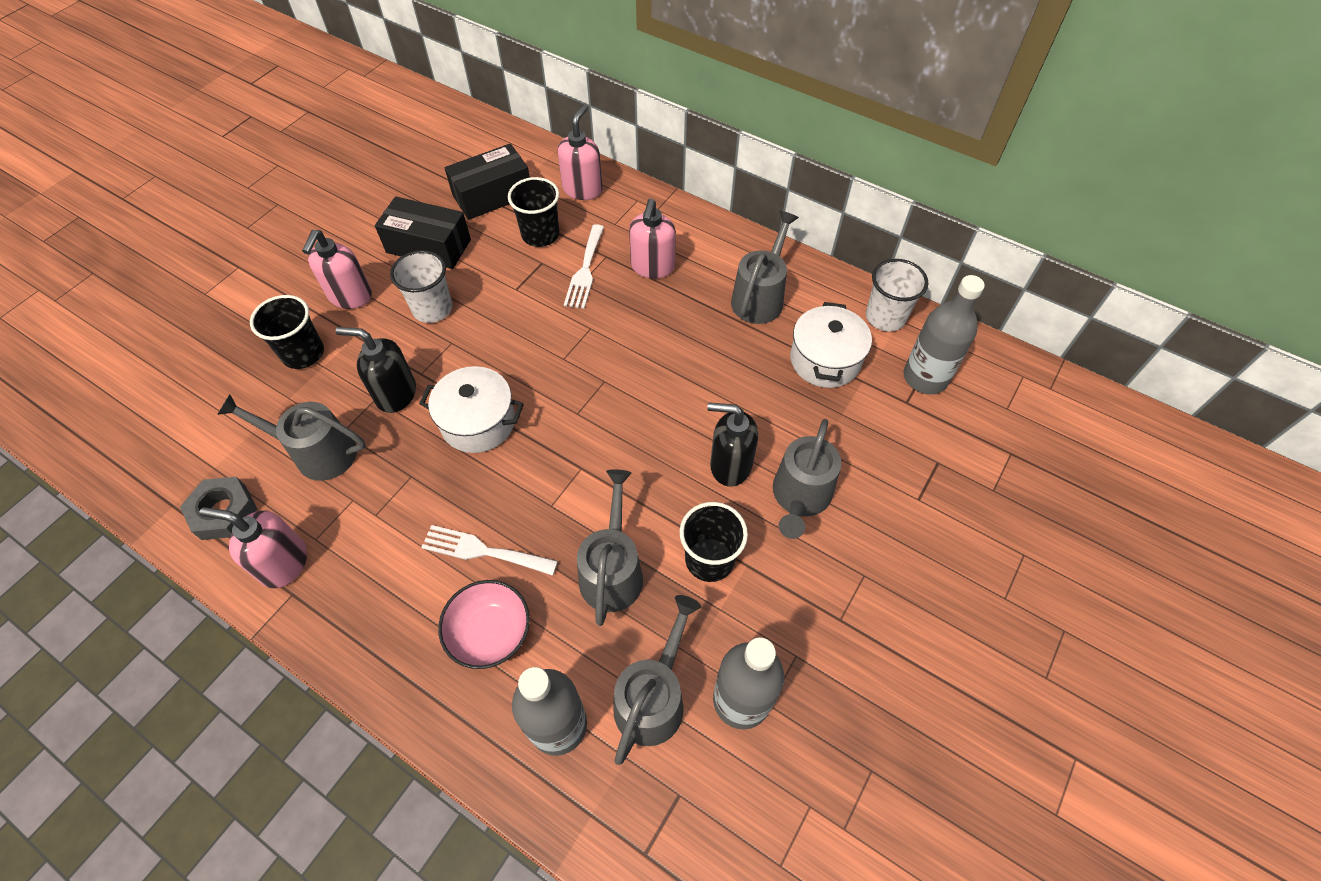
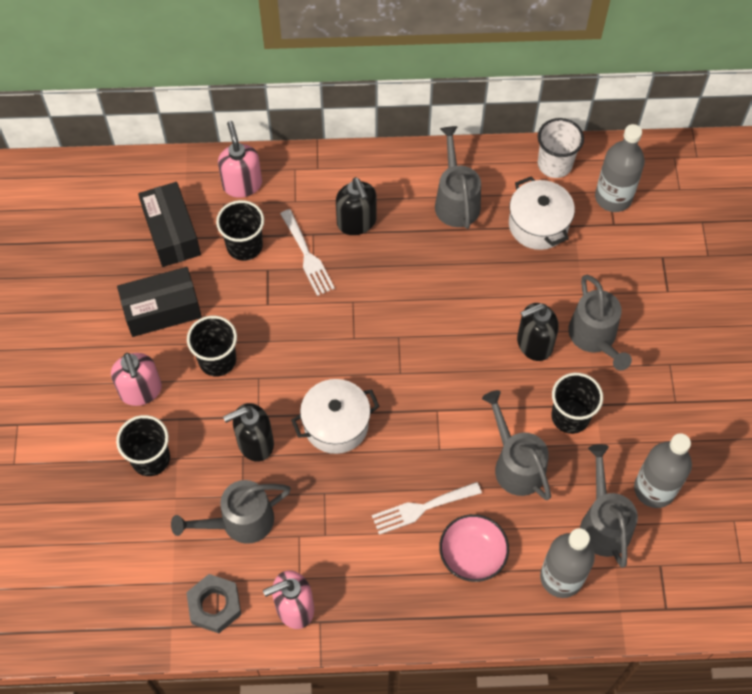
camera: 35 degrees left, 5 degrees up
white cup [390,250,453,323] -> black cup [187,316,237,376]
black box [445,144,530,220] -> black box turned 45 degrees counterclockwise [138,182,201,267]
pink soap dispenser [629,199,676,279] -> black soap dispenser [336,177,376,235]

